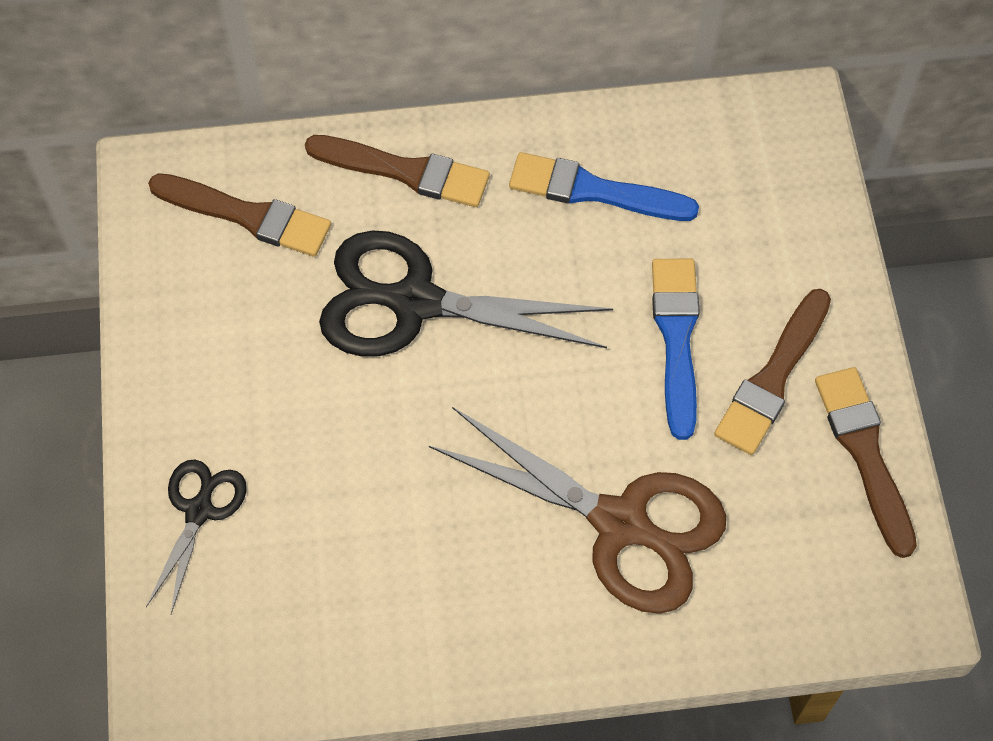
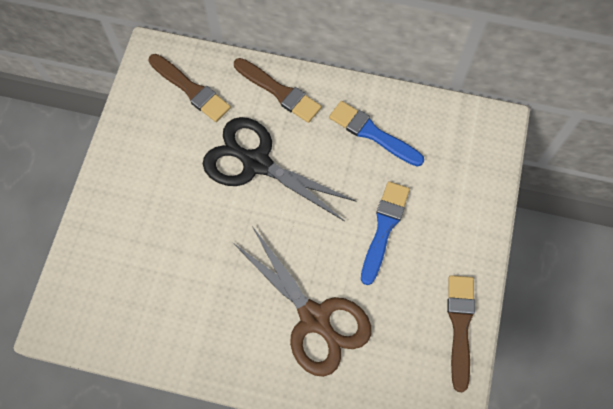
camera: 20 degrees right, 5 degrees up
black scissors [146,460,247,614] -> none
brown brush [714,289,831,455] -> none

